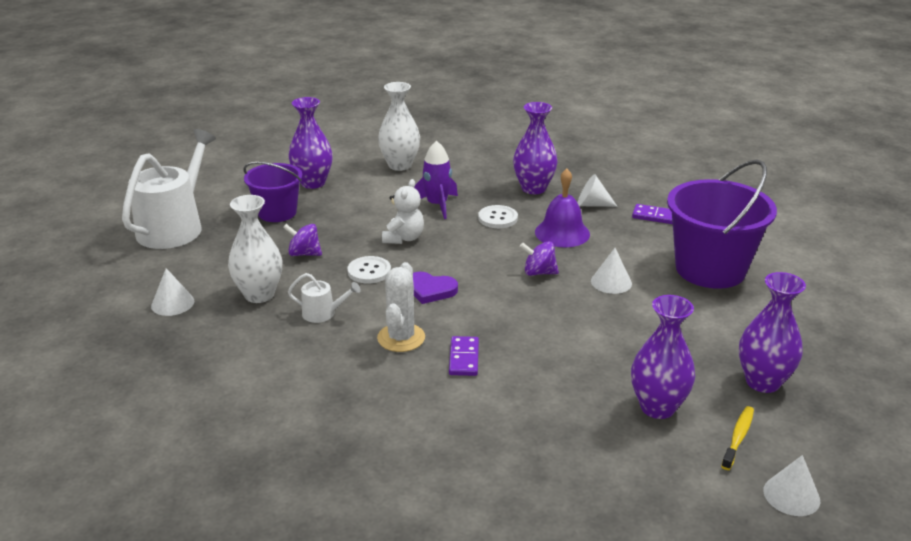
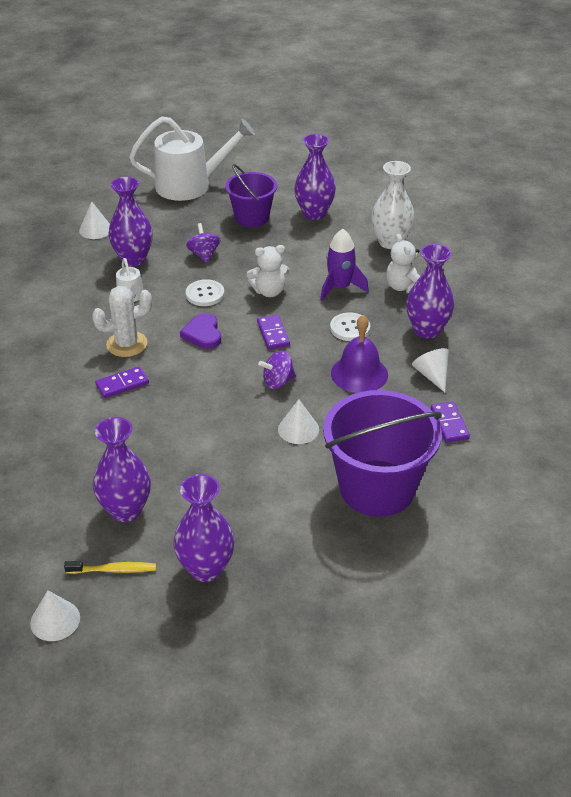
camera: 60 degrees right, 10 degrees up
white vase [228,195,282,303] -> purple vase [109,177,153,266]
purple spinning top [520,241,559,276] -> purple spinning top turned 90 degrees counterclockwise [258,350,296,389]
none -> purple domino [257,315,290,349]
none -> white teddy bear [386,234,420,293]

